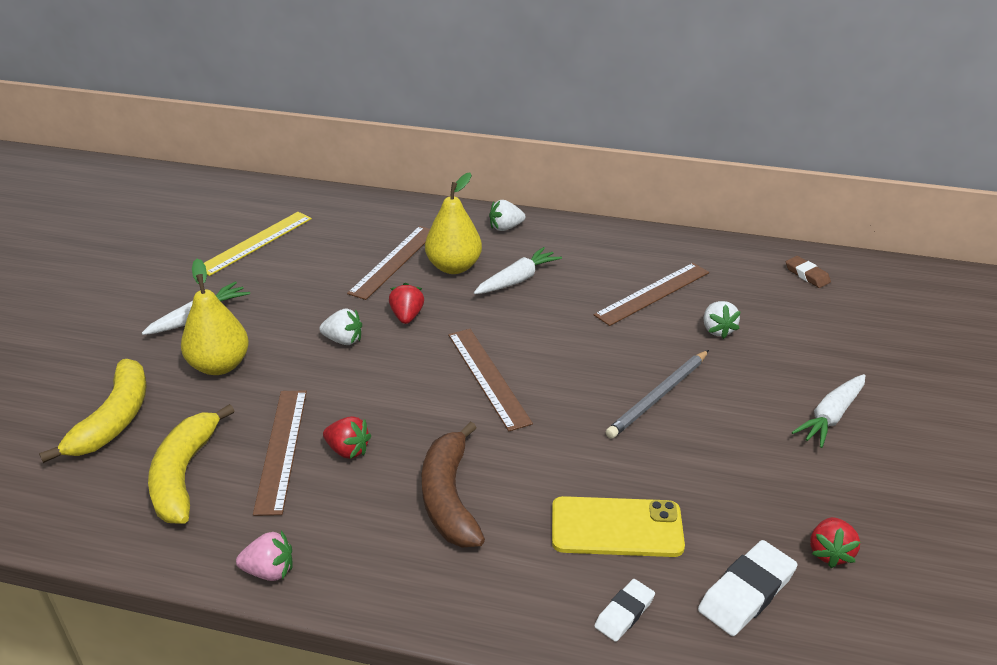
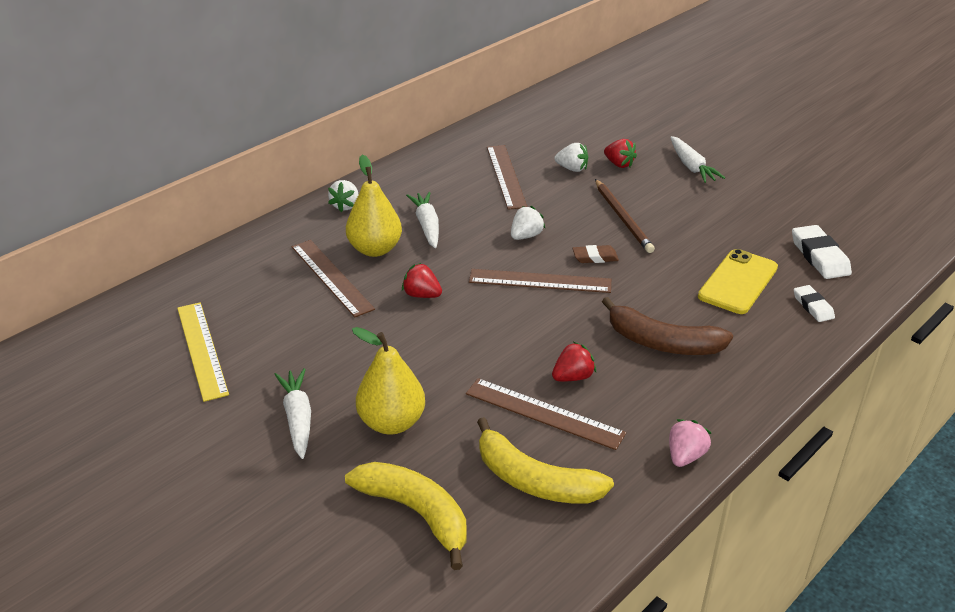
camera: 60 degrees left, 0 degrees up
white strawberry [319,308,362,345] -> white strawberry moved to [511,206,546,240]
grey pencil [606,350,709,439] -> brown pencil [595,179,655,253]
brown eraser [786,256,831,288] -> brown eraser moved to [572,245,619,263]
red strawberry [810,517,860,568] -> red strawberry moved to [604,139,637,168]

